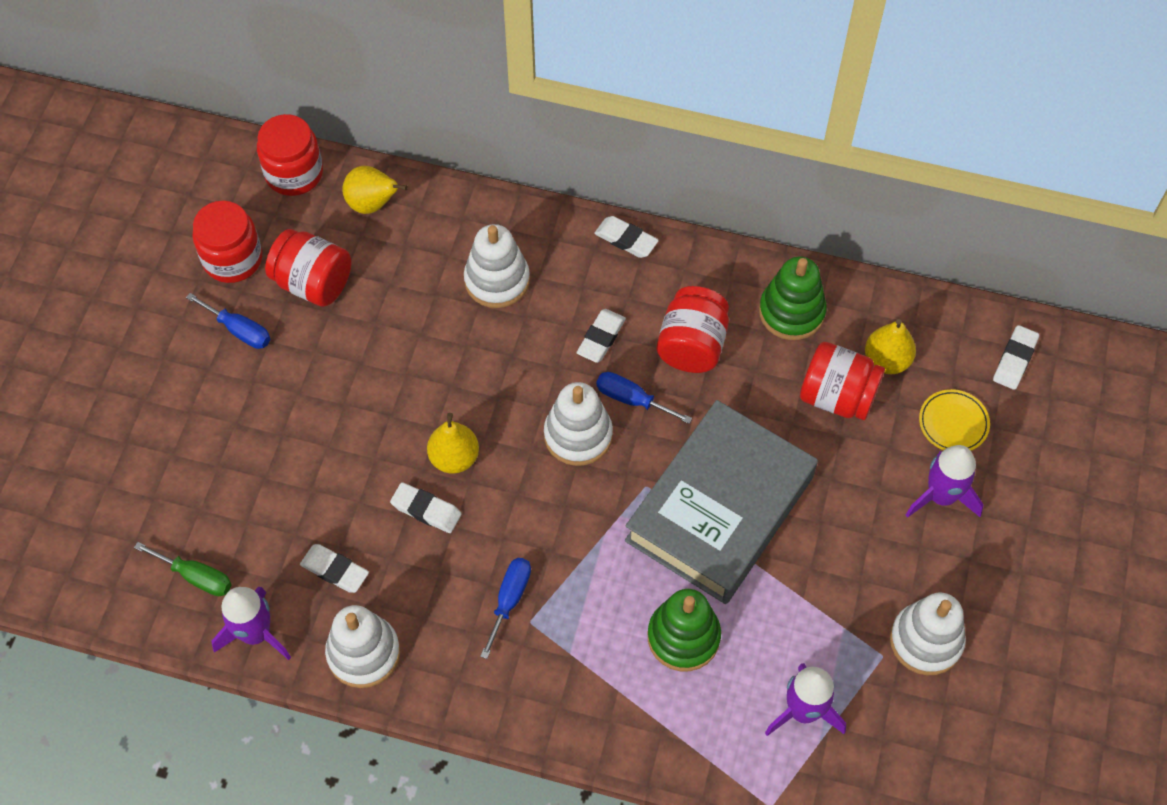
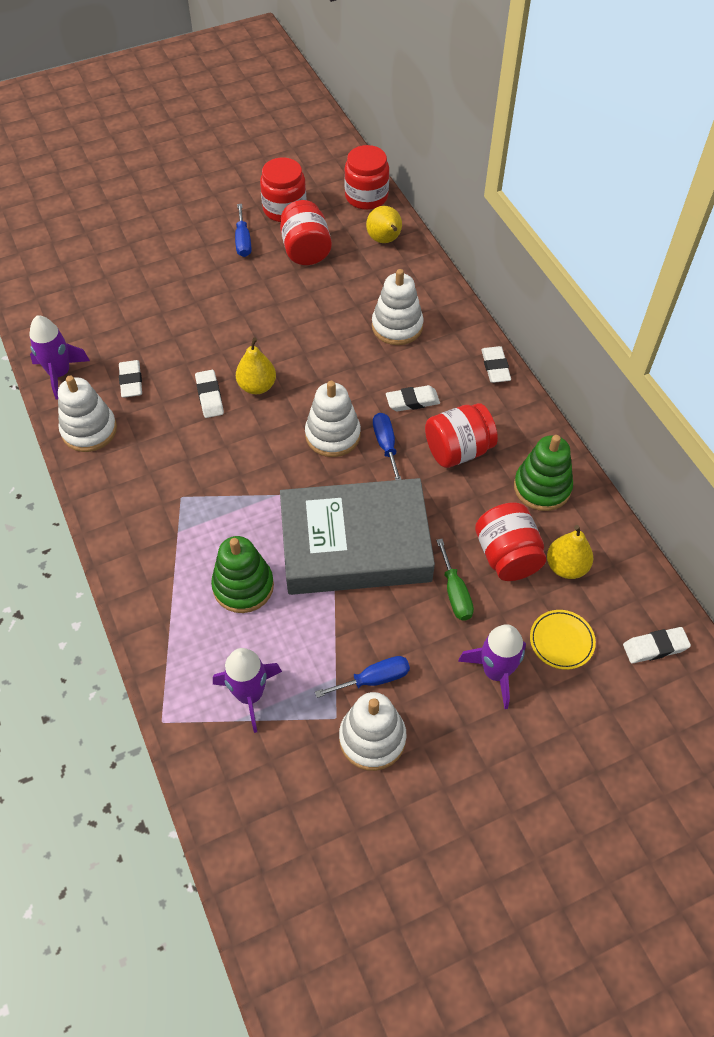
camera: 50 degrees right, 5 degrees down
green screwdriver [134,542,232,596] -> green screwdriver moved to [436,539,474,620]
blue screwdriver [480,558,531,659] -> blue screwdriver moved to [315,656,410,698]

